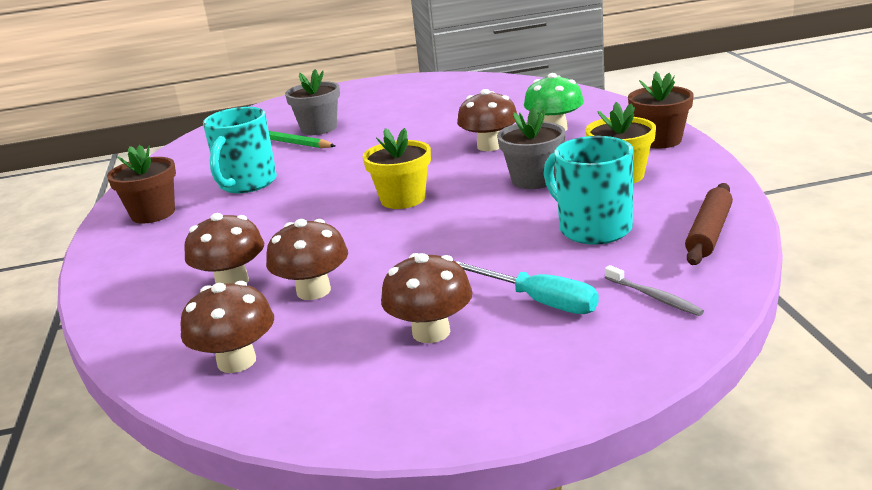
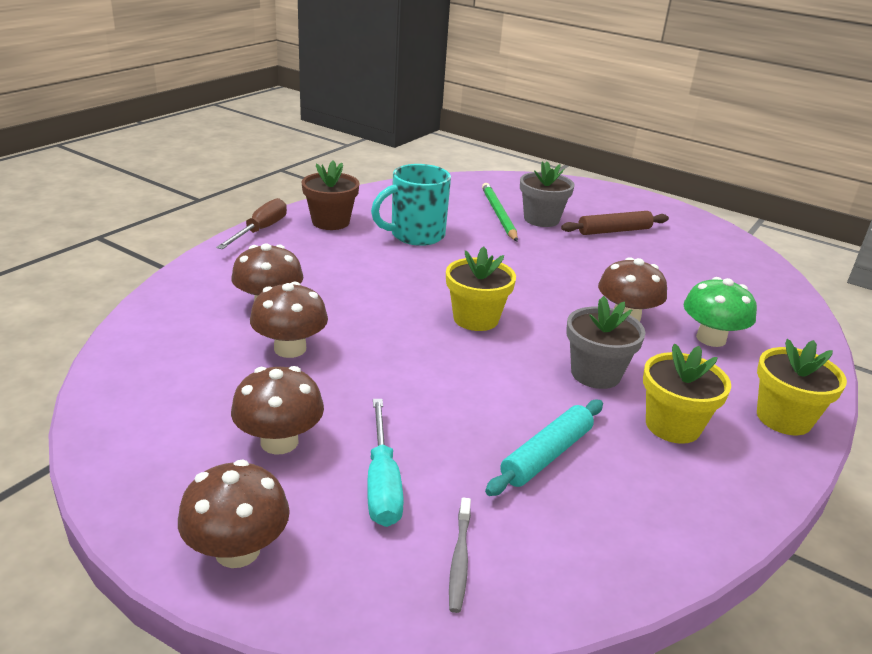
camera: 40 degrees right, 5 degrees up
brown mushroom [180,281,274,373] -> brown mushroom moved to [178,460,290,568]
turquoise mug [544,136,633,245] -> turquoise rolling pin [485,400,603,496]
brown flower pot [628,72,694,148] -> yellow flower pot [757,339,847,435]
brown rolling pin [685,183,733,265] -> brown rolling pin moved to [561,211,669,235]
none -> brown screwdriver [216,198,287,249]

